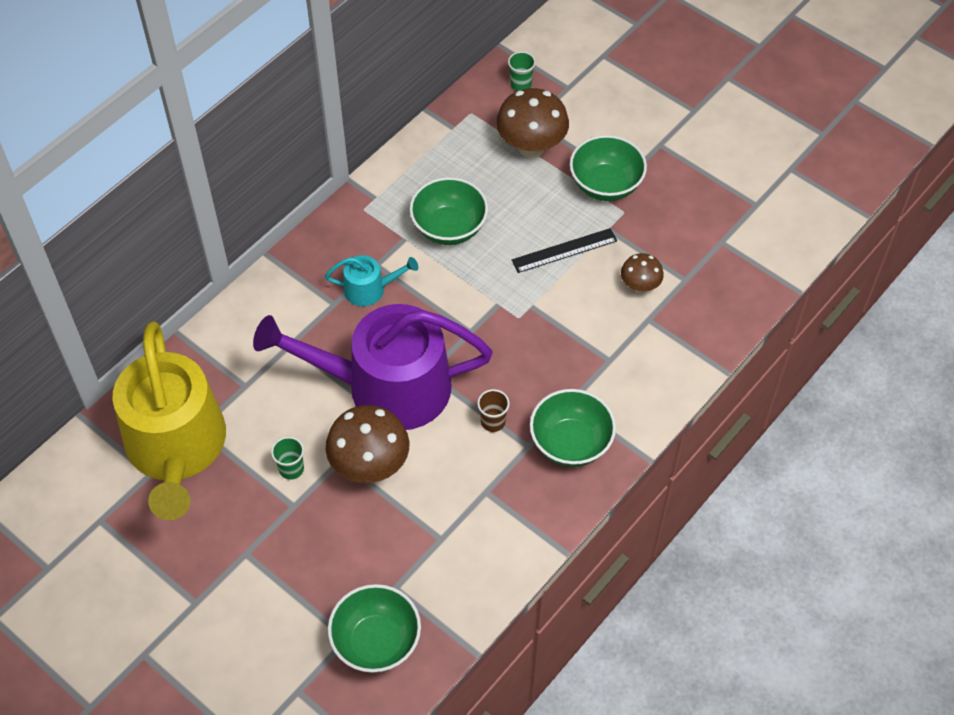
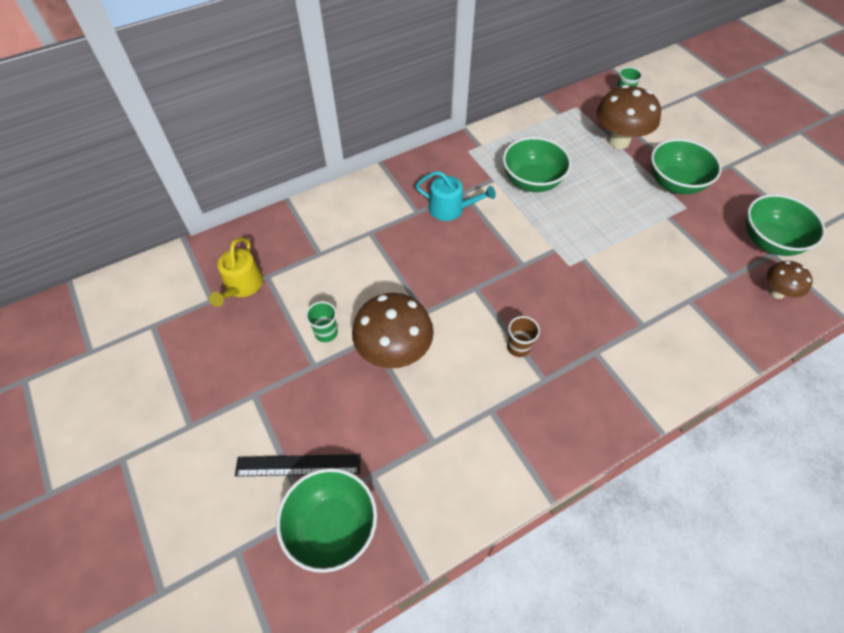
camera: 20 degrees right, 0 degrees up
yellow watering can [112,321,226,520] -> yellow watering can [209,238,263,307], size x0.42
purple watering can [253,304,492,430] -> none
black ruler [512,228,617,273] -> black ruler moved to [235,454,361,477]
green bowl [530,389,616,467] -> green bowl moved to [746,194,826,256]
brown mushroom [621,253,664,293] -> brown mushroom moved to [767,261,813,299]

